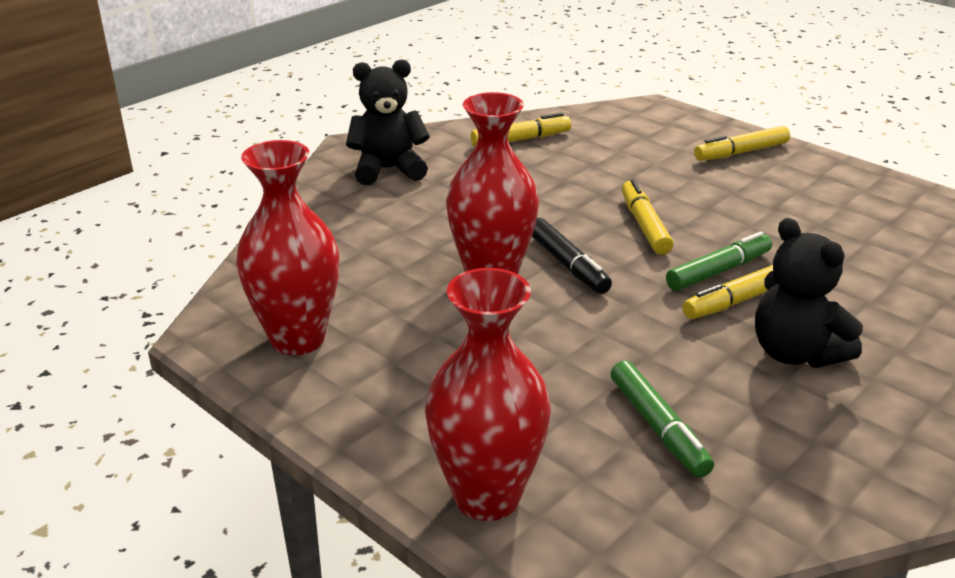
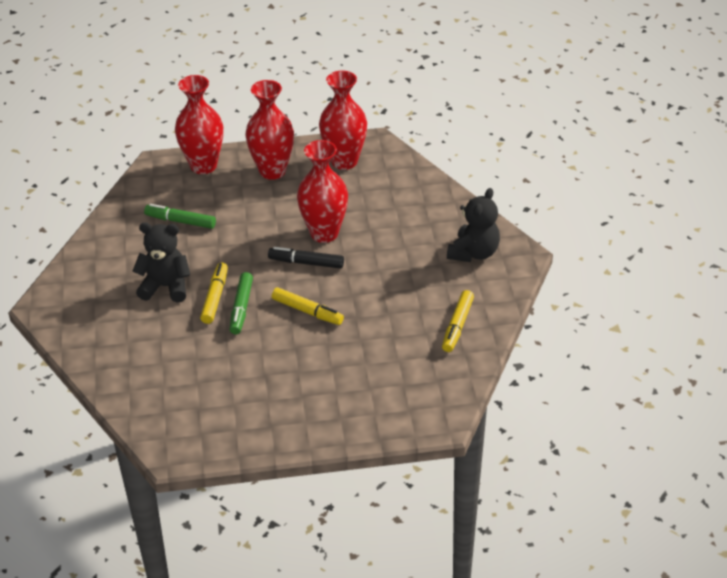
camera: 130 degrees right, 10 degrees up
yellow marker [694,126,790,161] -> none
none -> red vase [245,80,294,180]

